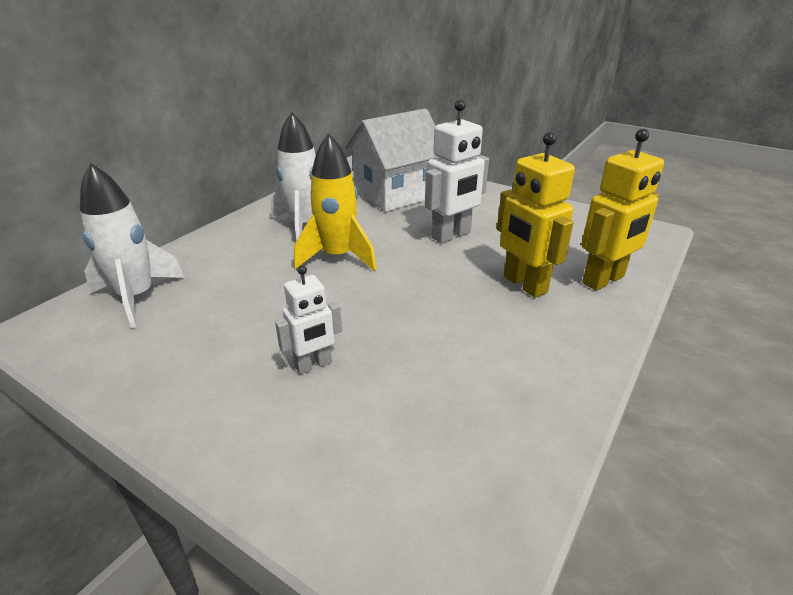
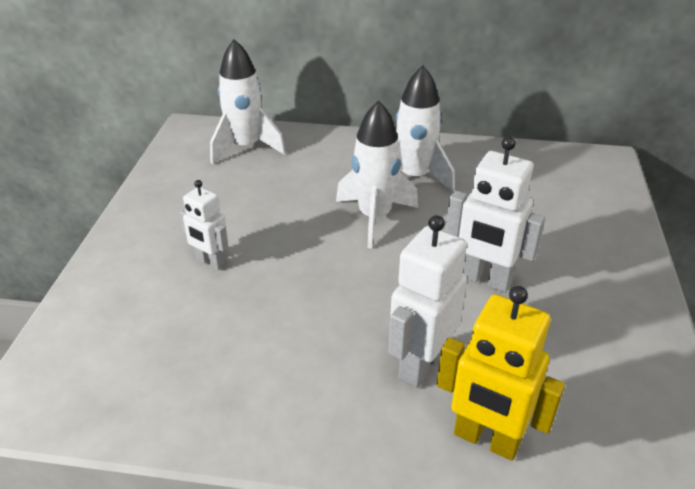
camera: 65 degrees right, 5 degrees up
yellow rocket [294,134,376,271] -> white rocket [336,100,418,248]
white house [345,108,438,212] -> none
yellow robot [497,132,575,298] -> white robot [388,215,467,388]

